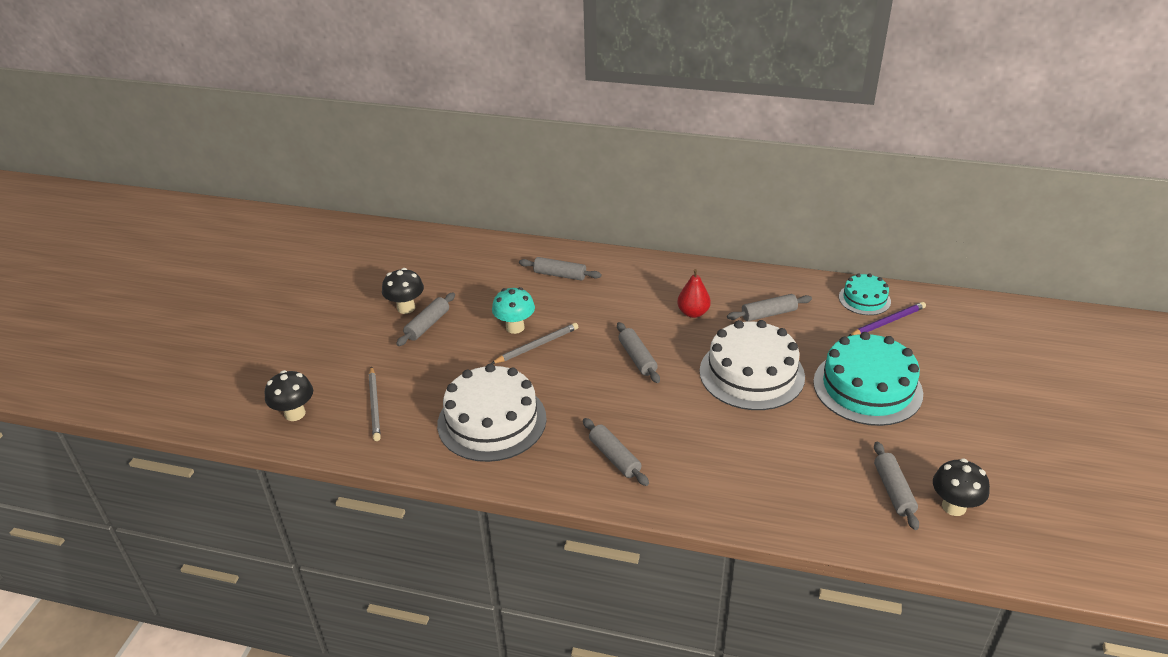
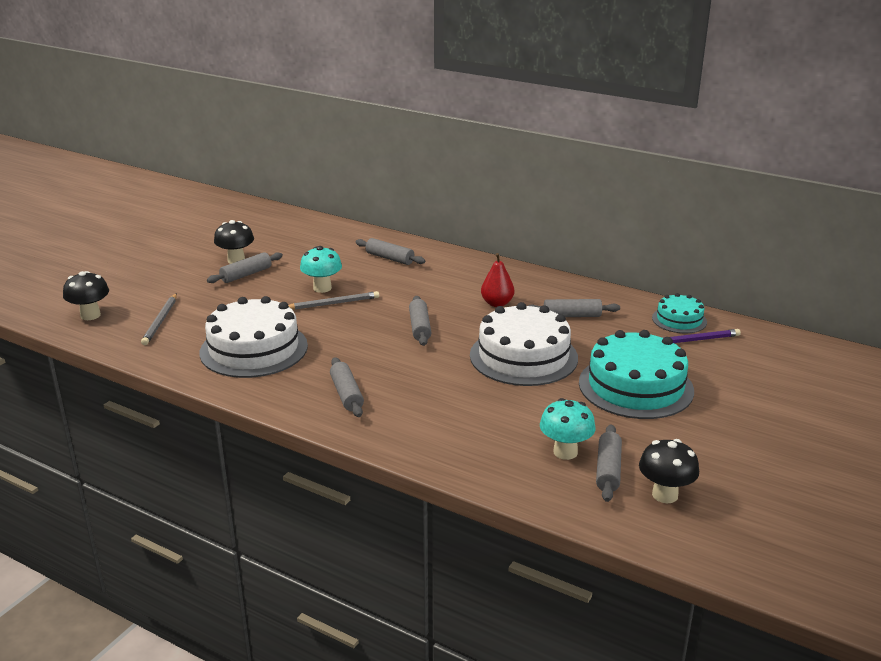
camera: 15 degrees right, 10 degrees down
none -> turquoise mushroom [540,398,596,460]

